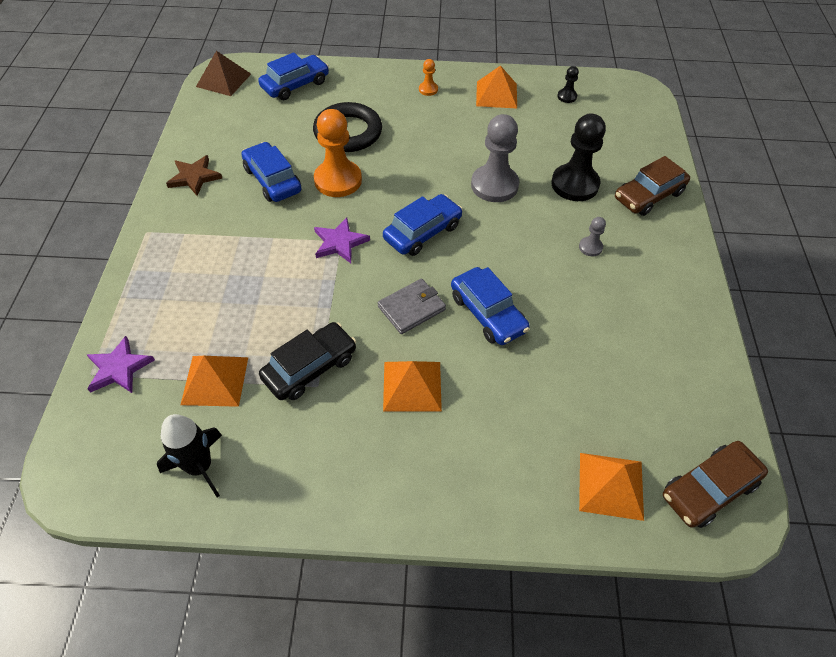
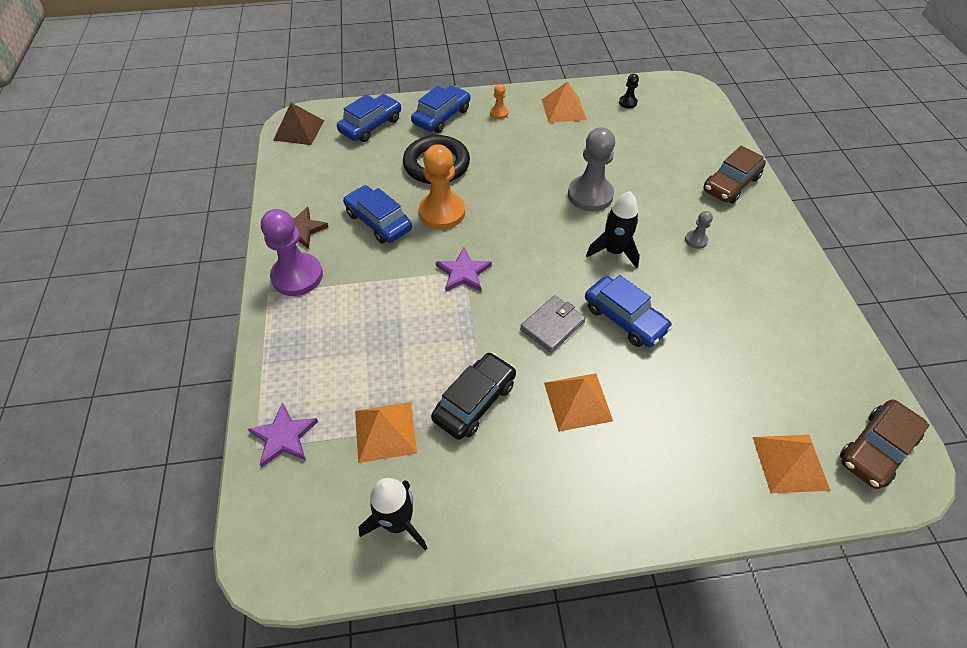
camera: 10 degrees left, 0 degrees up
blue car [383,194,463,256] -> blue car moved to [411,85,470,133]
black pawn [551,114,606,201] -> none
none -> purple pawn [261,209,323,296]
none -> black rocket [586,191,640,269]

